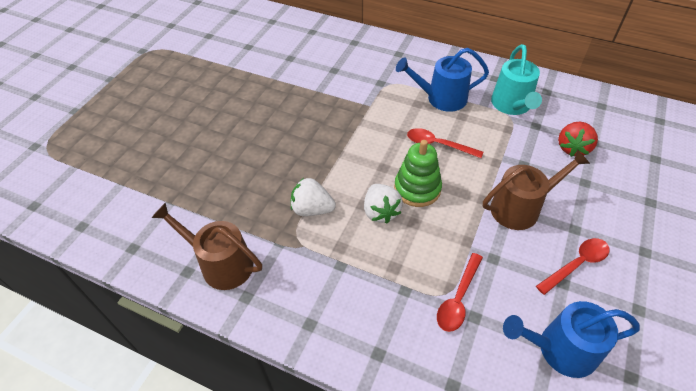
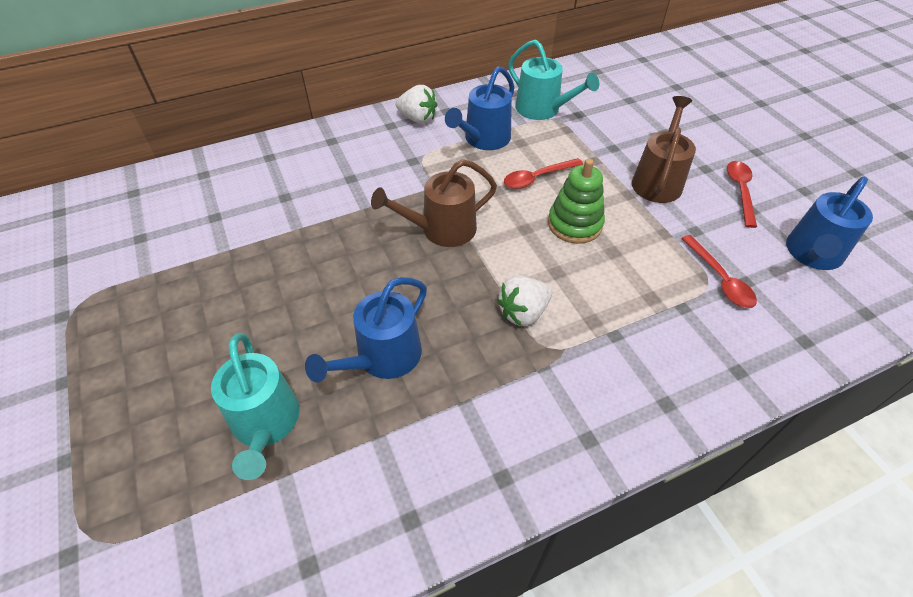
camera: 50 degrees left, 0 degrees up
brown watering can [152,203,262,290] -> brown watering can moved to [371,159,497,247]
white strawberry [364,184,403,224] -> white strawberry moved to [396,85,437,124]
red strawberry [558,122,598,157] -> none
none -> turquoise watering can [211,333,299,480]
none -> blue watering can [305,277,427,383]

